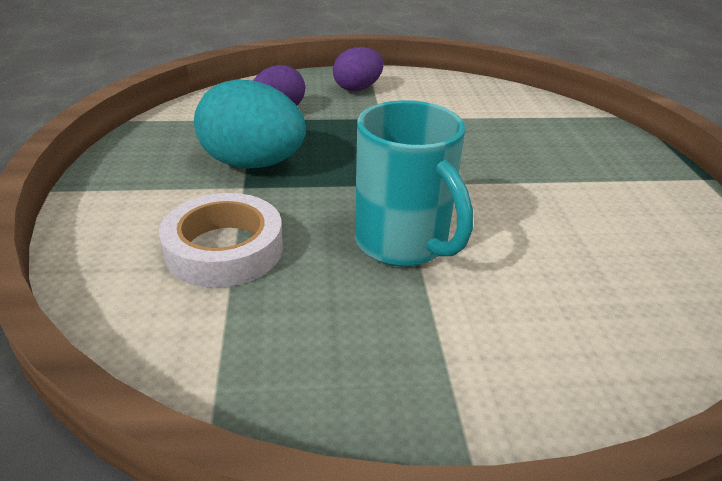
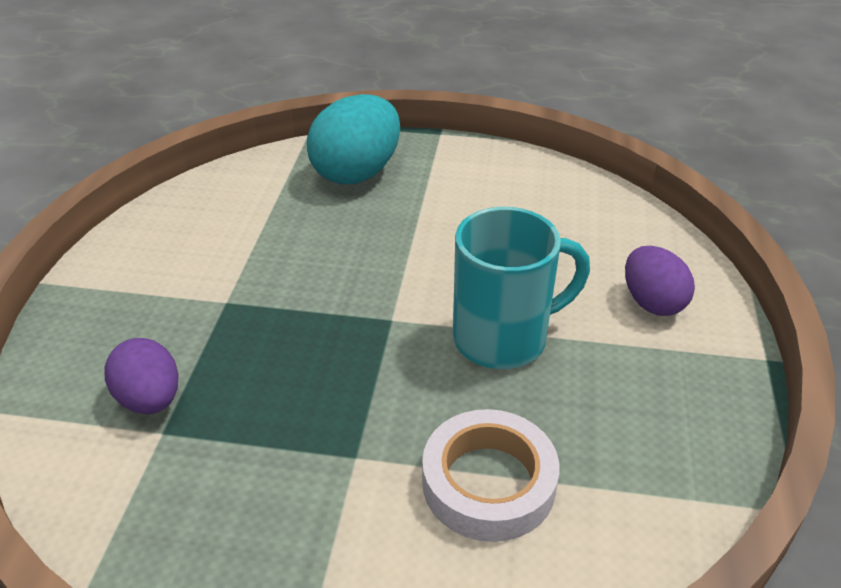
camera: 75 degrees left, 5 degrees up
turquoise egg [194,79,306,169] -> turquoise egg moved to [307,94,400,185]
purple egg [333,47,384,91] -> purple egg moved to [625,246,695,316]

